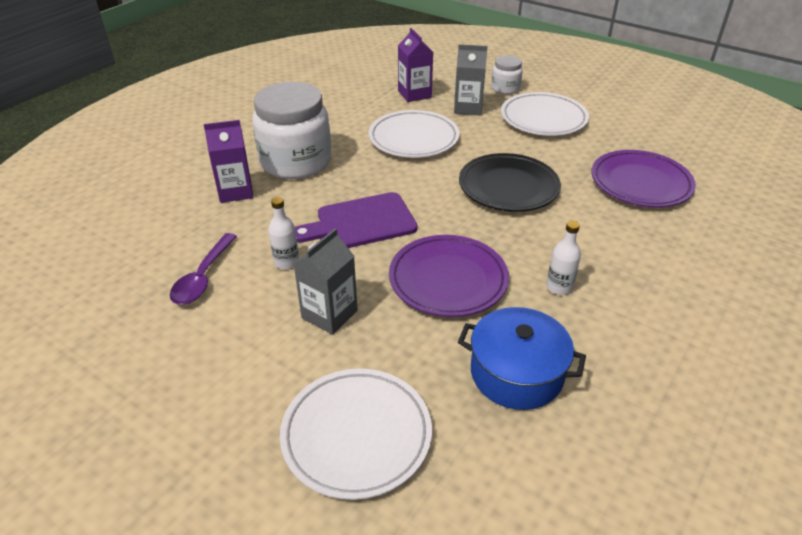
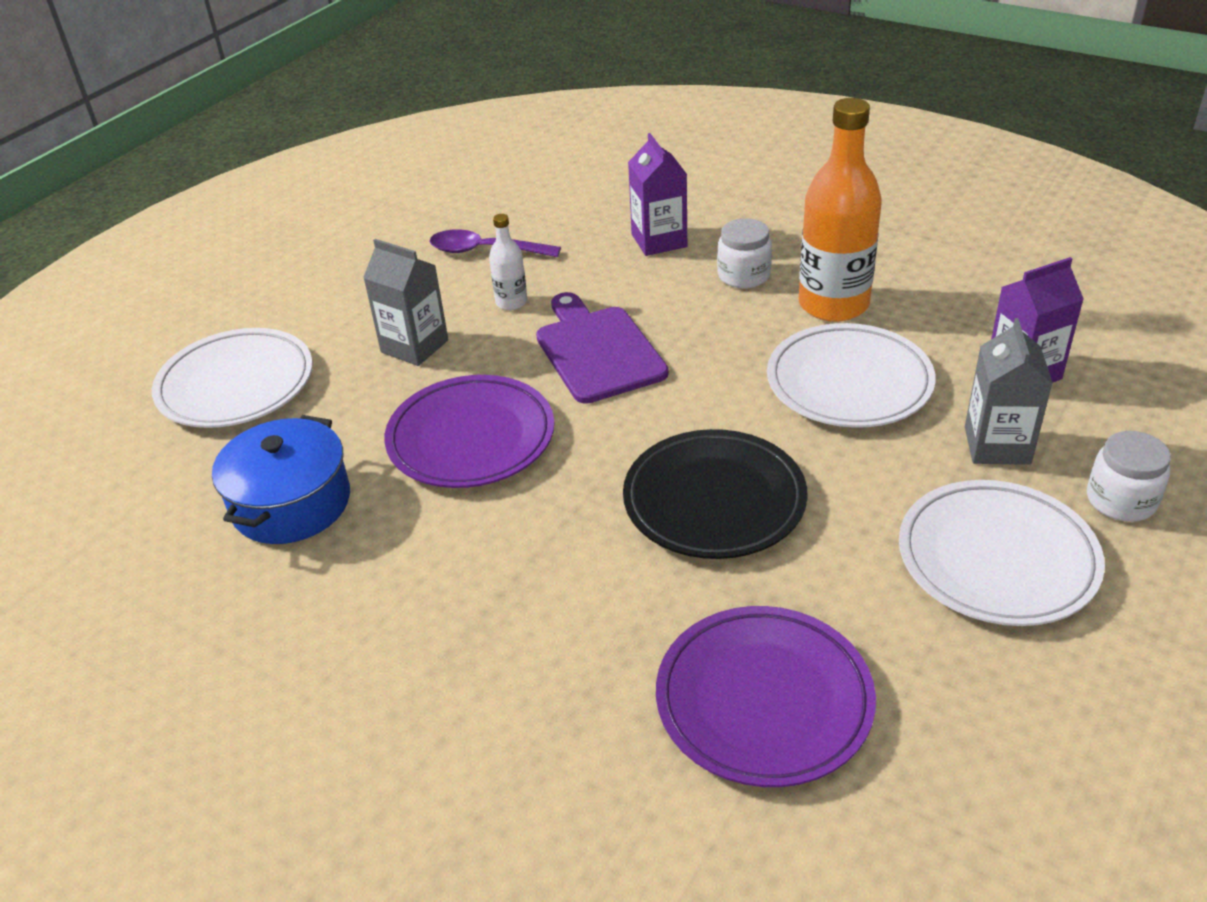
camera: 90 degrees right, 0 degrees up
white jar [252,82,331,179] -> white jar [717,218,772,288], size x0.48
white bottle [546,221,581,295] -> none
none -> orange bottle [798,98,882,322]

